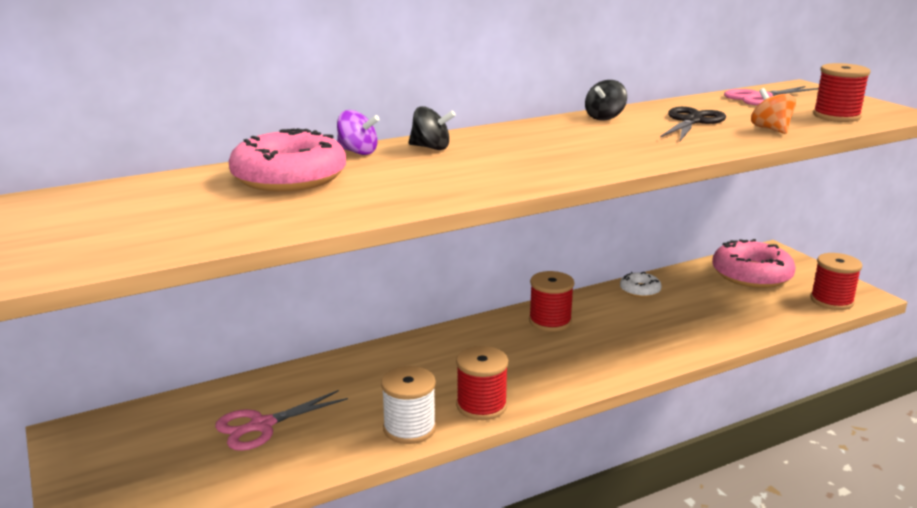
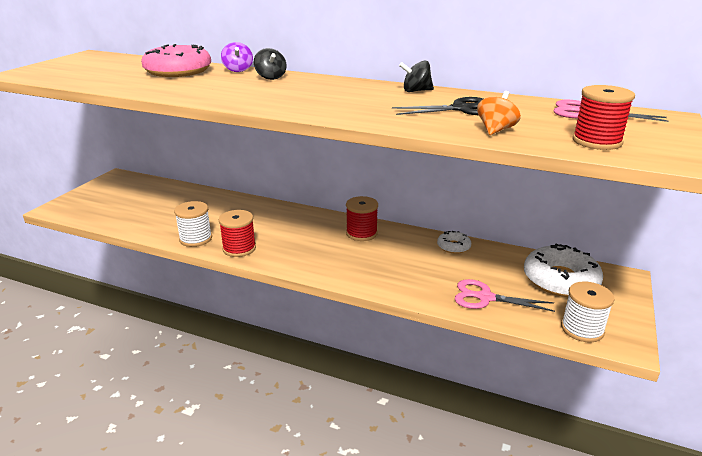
camera: 50 degrees right, 5 degrees up
pink scissors [215,390,348,451] -> pink scissors moved to [455,279,555,312]
pink donut [712,239,796,288] -> white donut [524,244,603,297]
red spool [810,253,862,310] -> white spool [561,281,614,343]

